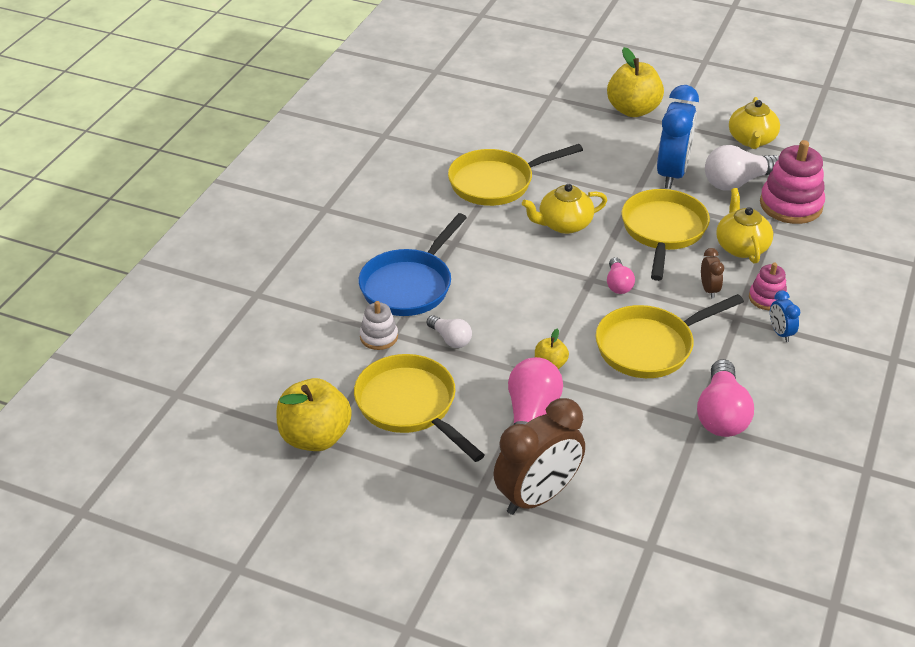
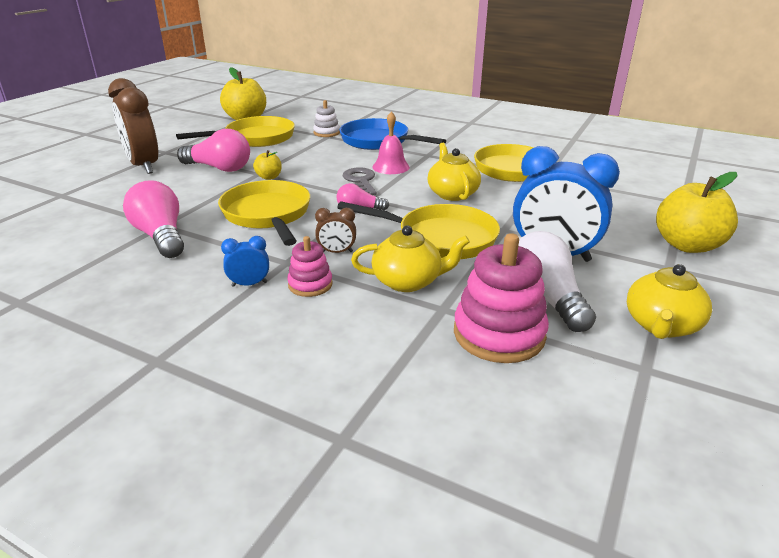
camera: 95 degrees right, 10 degrees down
white light bulb [427,315,472,348] -> none
pink light bulb [697,359,754,437] -> pink light bulb turned 45 degrees clockwise [123,180,184,258]
yellow teapot [729,97,780,149] -> yellow teapot turned 75 degrees counterclockwise [627,264,712,339]
none -> grey key [343,167,377,195]
none -> pink bell [372,111,410,174]

